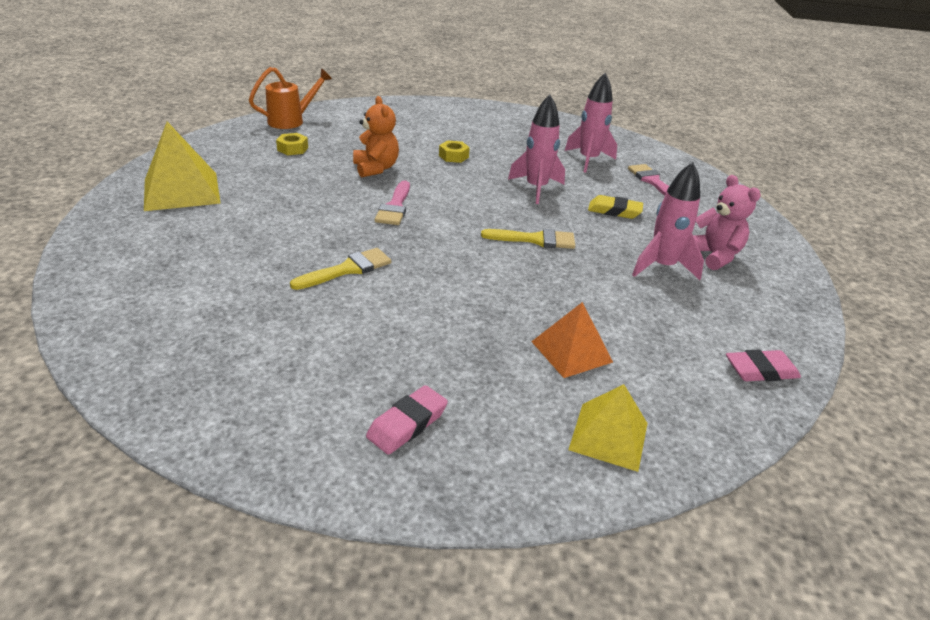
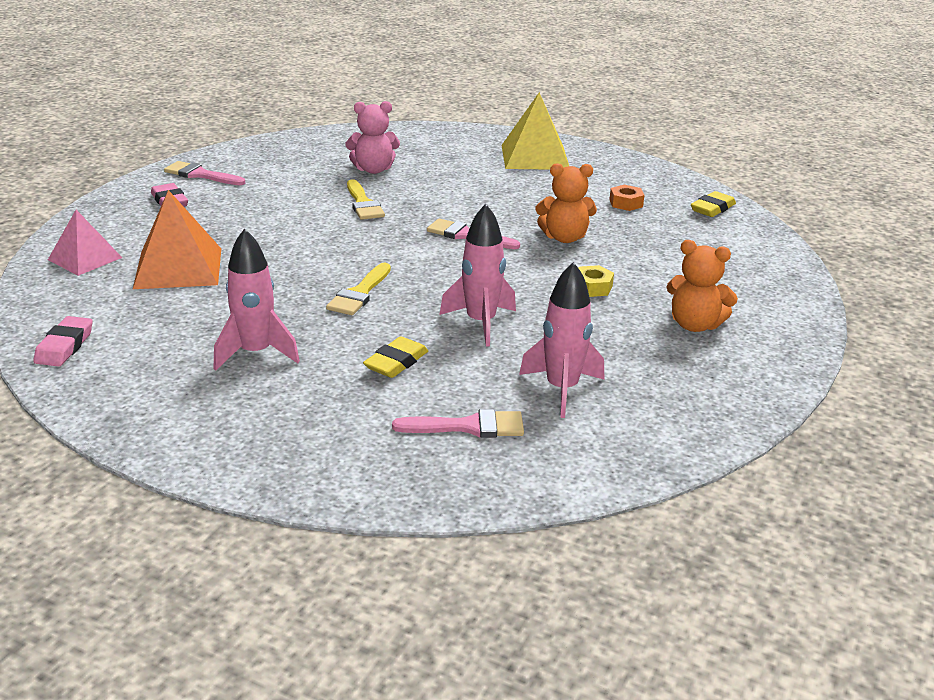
camera: 110 degrees right, 5 degrees down
orange watering can [249,67,332,129] -> yellow eraser [691,191,736,217]
yellow nut [276,133,308,155] -> orange nut [609,185,644,211]
orange pyramid [531,302,613,378] -> orange pyramid [133,190,221,289], size x1.55
yellow pyramid [568,384,648,472] -> pink pyramid [48,210,122,276]
pink teddy bear [693,175,761,270] -> pink teddy bear moved to [346,101,400,174]
none -> pink brush [164,161,245,185]
none -> orange teddy bear [666,240,738,332]

